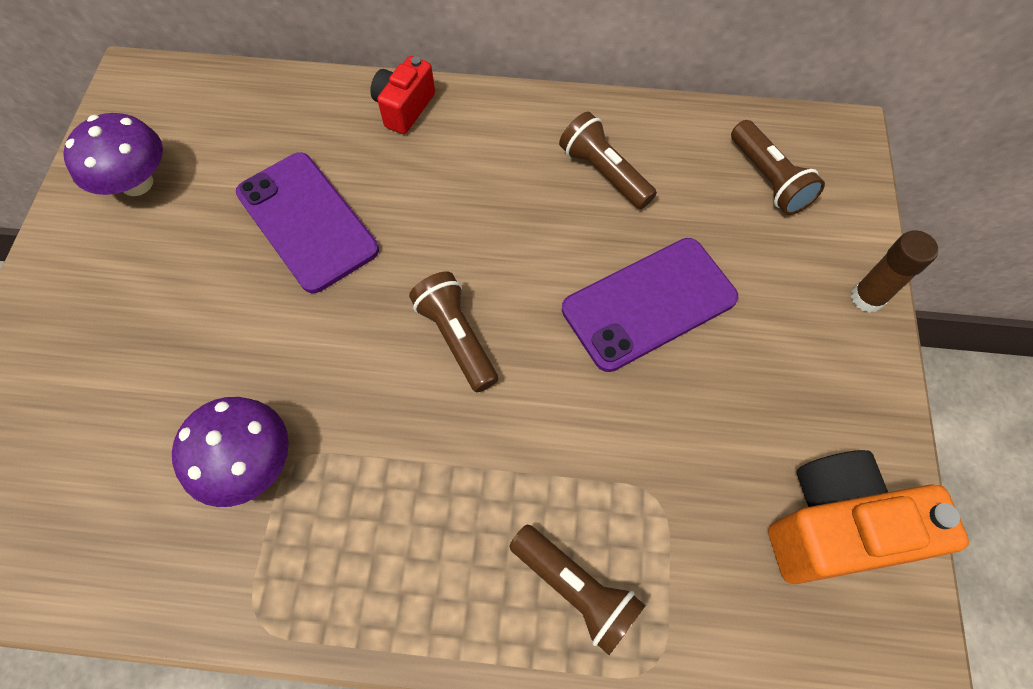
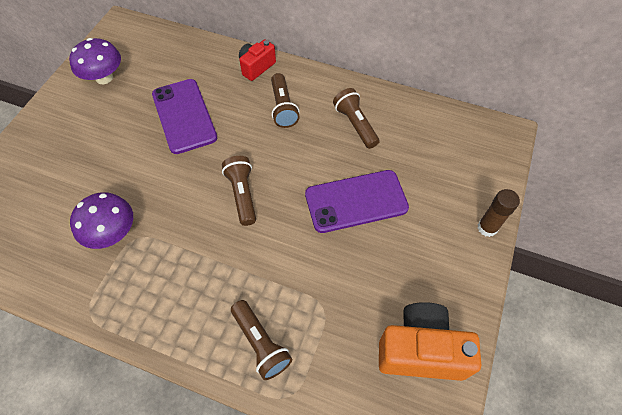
camera: 15 degrees right, 5 degrees down
brown flashlight [731,120,825,215] -> brown flashlight moved to [271,73,300,128]

